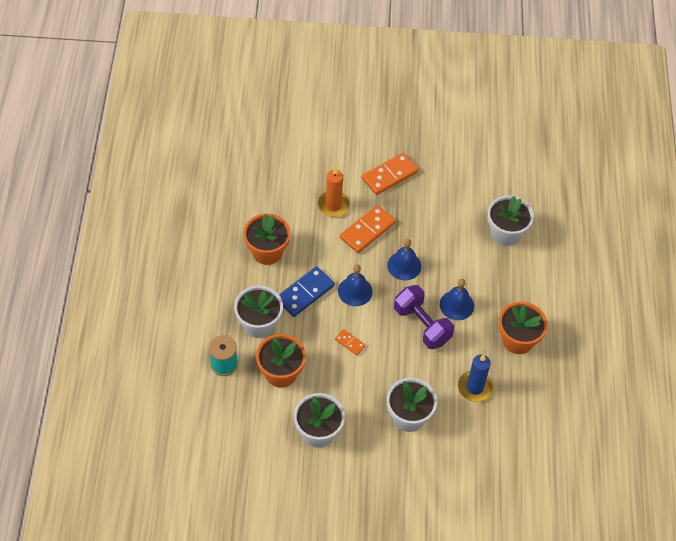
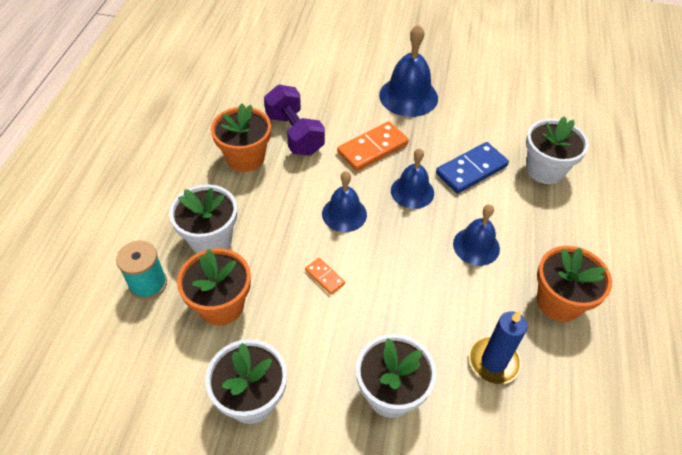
camera: 10 degrees right, 5 degrees down
blue domino [279,266,335,317] -> blue domino moved to [436,142,509,194]
orange candle [317,167,350,217] -> none
orange domino [362,152,419,195] -> blue bell [379,24,438,117]
purple dumbbell [394,285,454,349] -> purple dumbbell moved to [264,84,325,156]

